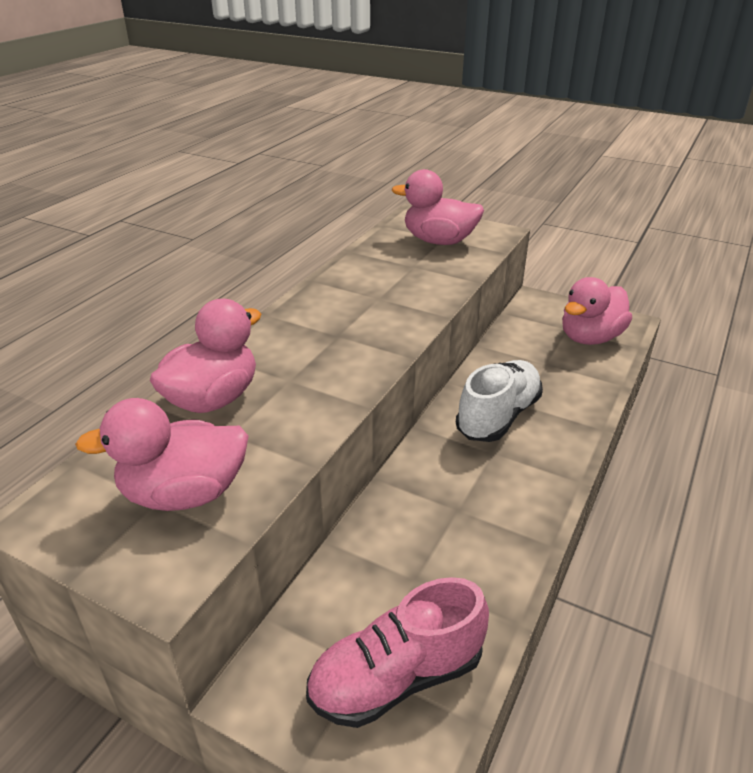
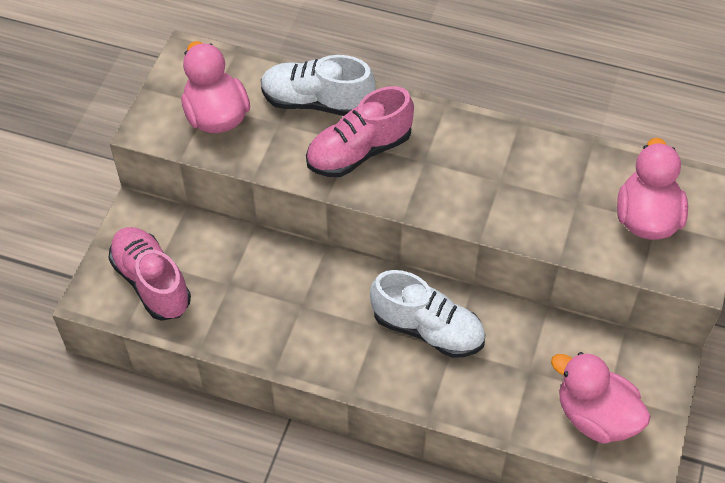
camera: 80 degrees right, 20 degrees up
pink duck [150,299,261,413] -> white shoe [261,55,376,116]
none -> pink shoe [306,86,414,177]

